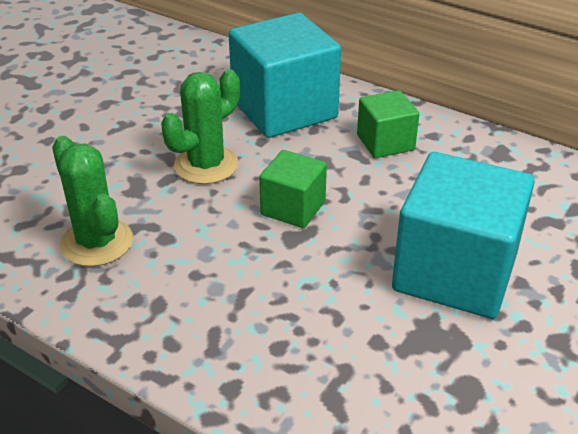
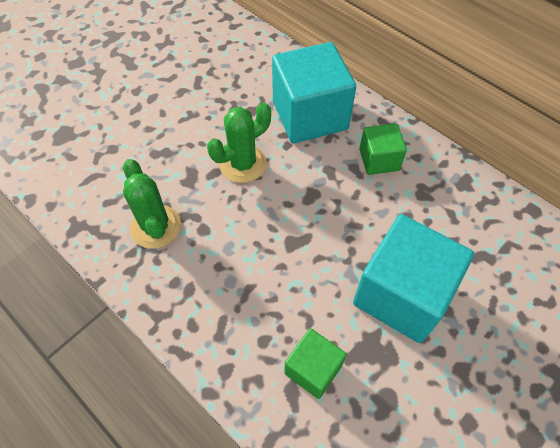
camera: 10 degrees right, 20 degrees up
green cube [259,150,327,228] -> green cube moved to [284,328,347,399]

